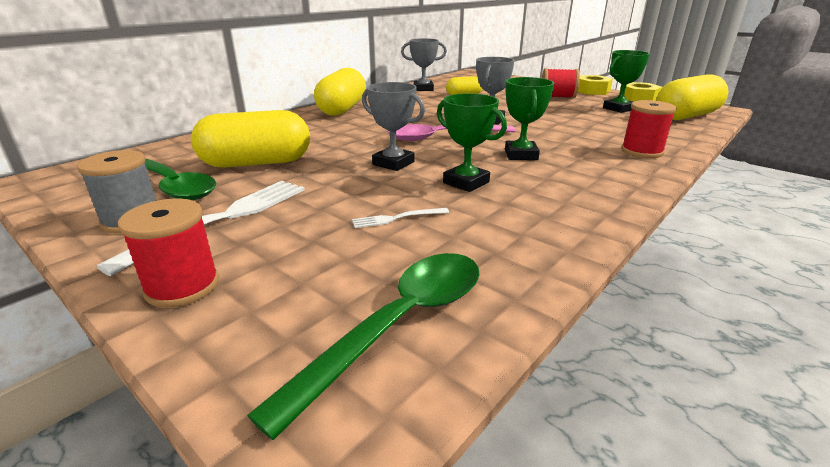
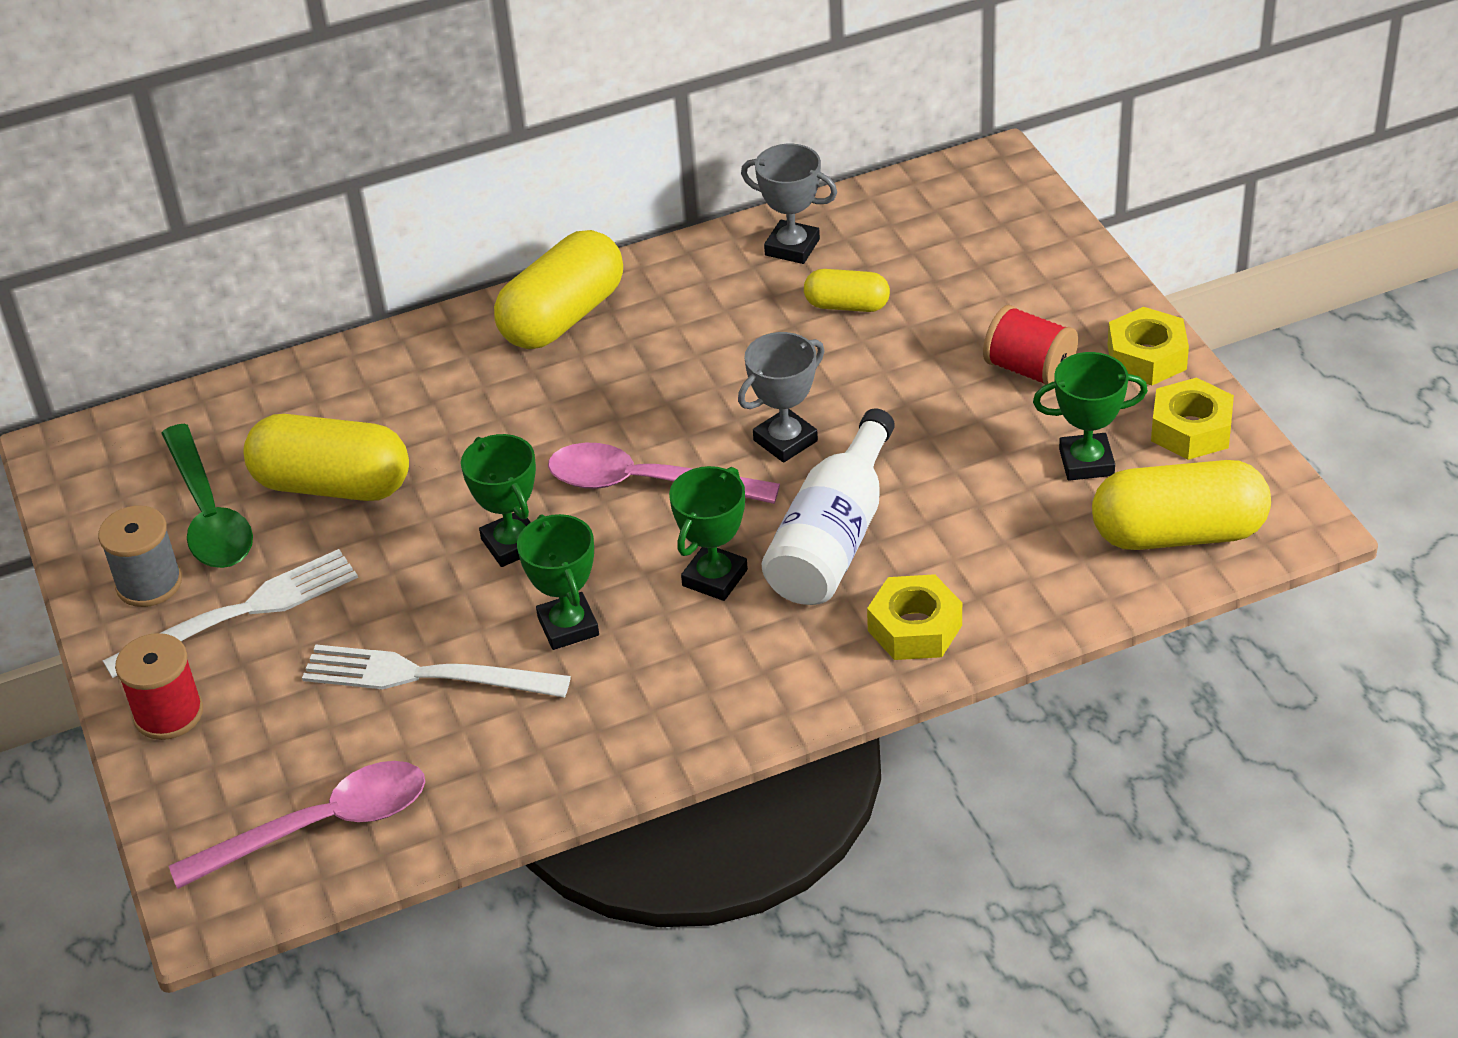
camera: 30 degrees right, 15 degrees up
green spoon [247,253,480,440] -> pink spoon [169,761,425,889]
white fork [352,208,449,228] -> white fork [302,644,571,697], size x2.16
grey trophy [362,82,425,171] -> green trophy [461,434,536,567]
red spool [621,100,677,158] -> yellow nut [867,574,962,660]
none -> white bottle [762,409,895,605]

